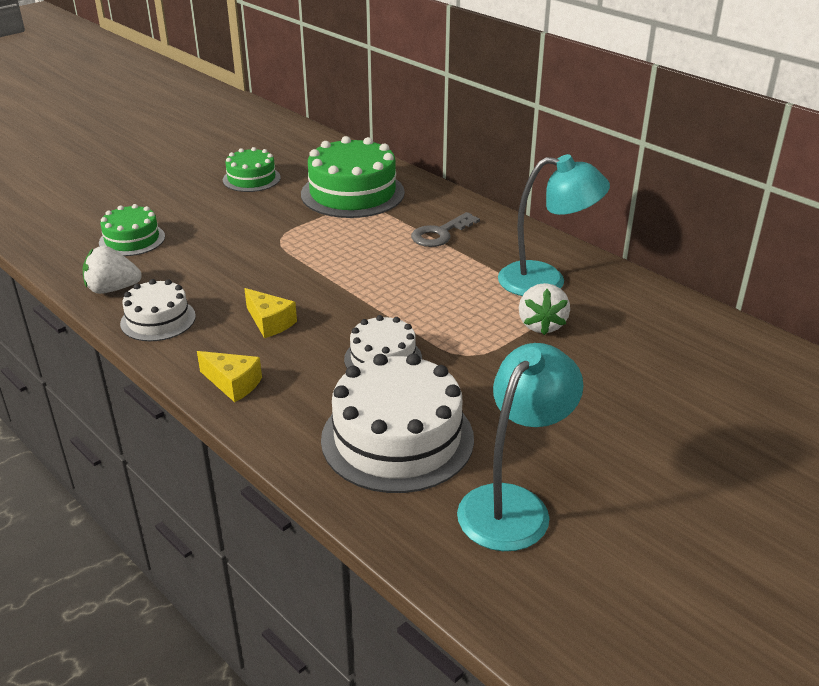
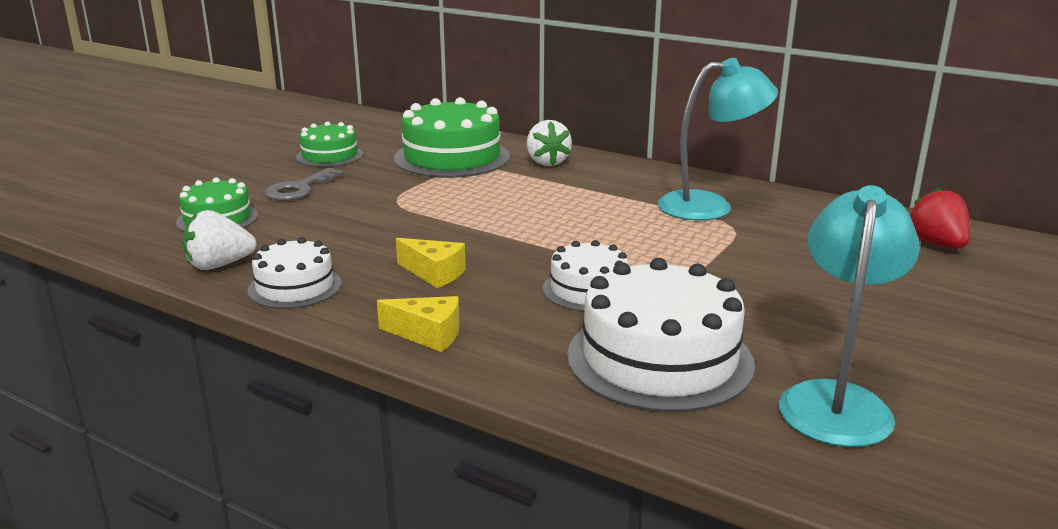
camera: 15 degrees left, 10 degrees down
grey key [411,212,480,247] -> grey key moved to [265,168,344,201]
white strawberry [519,283,570,335] -> white strawberry moved to [527,120,572,166]
none -> red strawberry [910,187,970,249]

